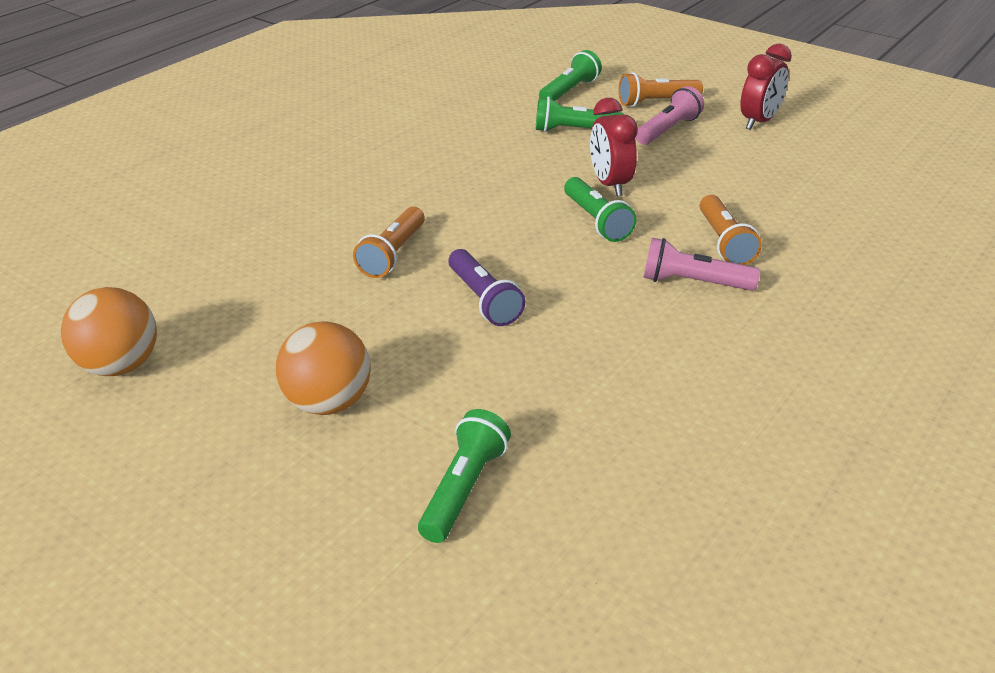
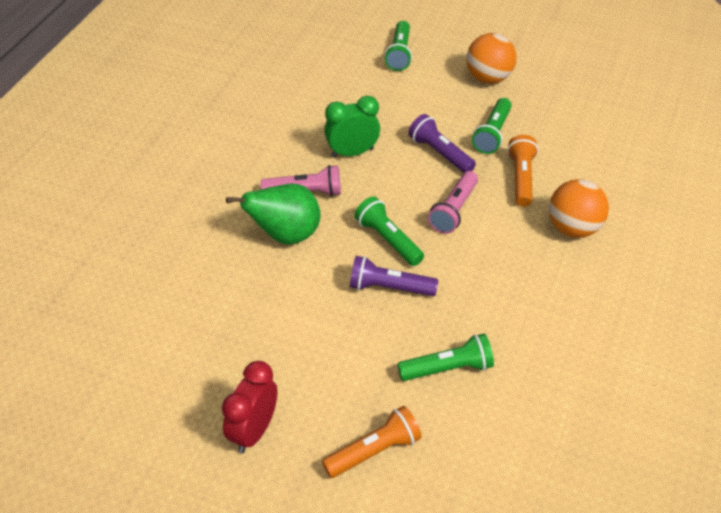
camera: 165 degrees right, 10 degrees up
orange ball [61,287,157,376] -> orange ball moved to [549,179,609,238]
green flashlight [539,50,602,101] -> green flashlight moved to [472,98,512,154]
red clock [590,98,638,196] -> purple flashlight [350,256,438,296]
pink flashlight [636,86,704,145] -> pink flashlight moved to [428,171,478,234]
orange flashlight [700,195,762,265] -> green pear [226,184,320,245]
none -> green clock [324,96,380,158]

